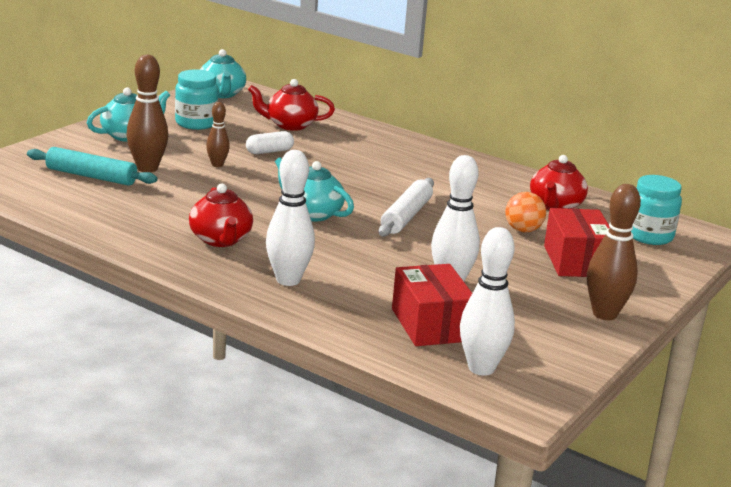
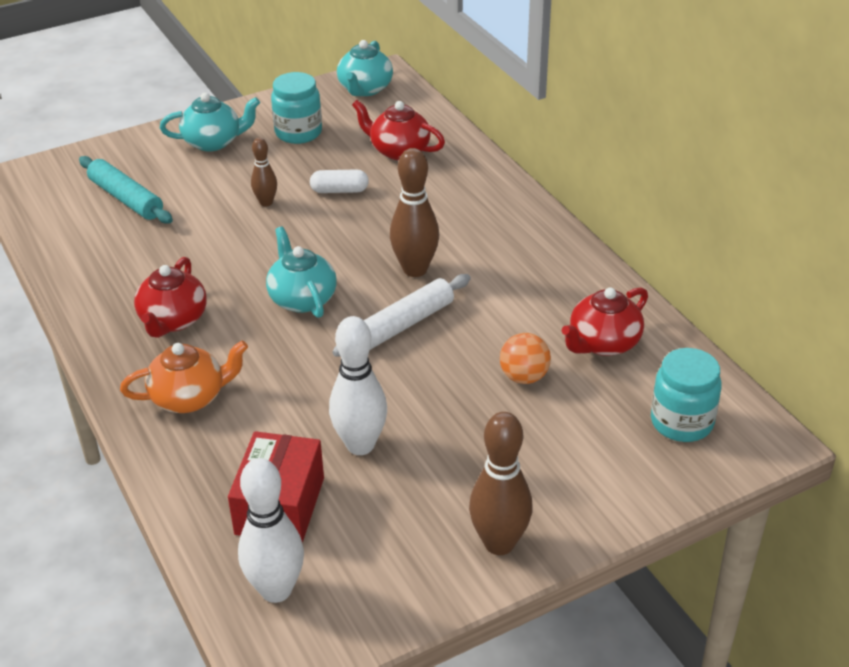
camera: 30 degrees right, 15 degrees up
brown bowling pin [126,55,168,172] -> brown bowling pin moved to [390,148,439,277]
white bowling pin [266,150,315,286] -> orange teapot [120,340,248,413]
red box [544,208,610,277] -> none

